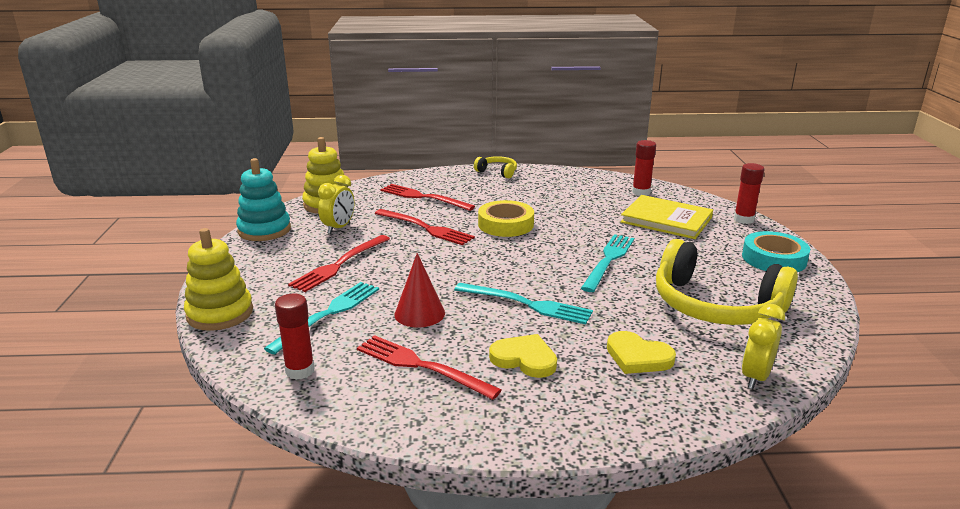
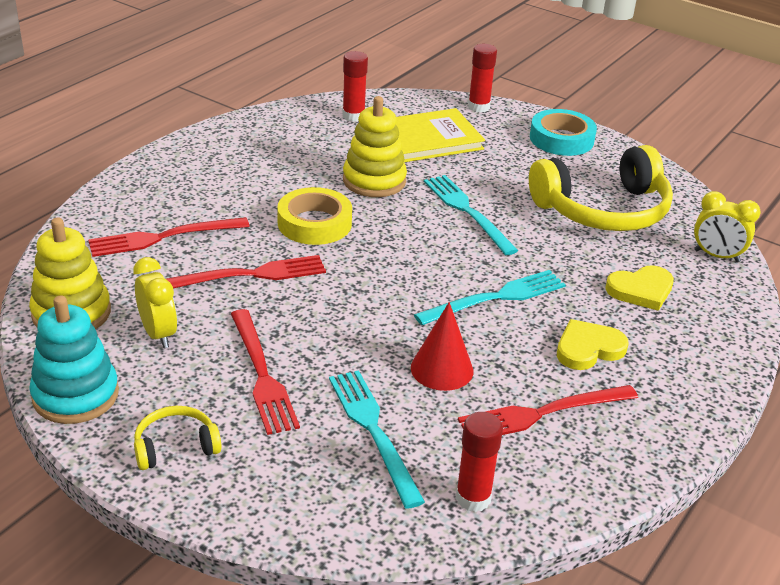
camera: 55 degrees left, 10 degrees up
yellow stacking toy [184,228,253,331] -> yellow stacking toy moved to [343,96,407,197]
yellow headphones [474,156,517,178] -> yellow headphones moved to [134,406,222,470]
yellow clock [742,304,785,389] -> yellow clock turned 45 degrees counterclockwise [694,191,761,262]

